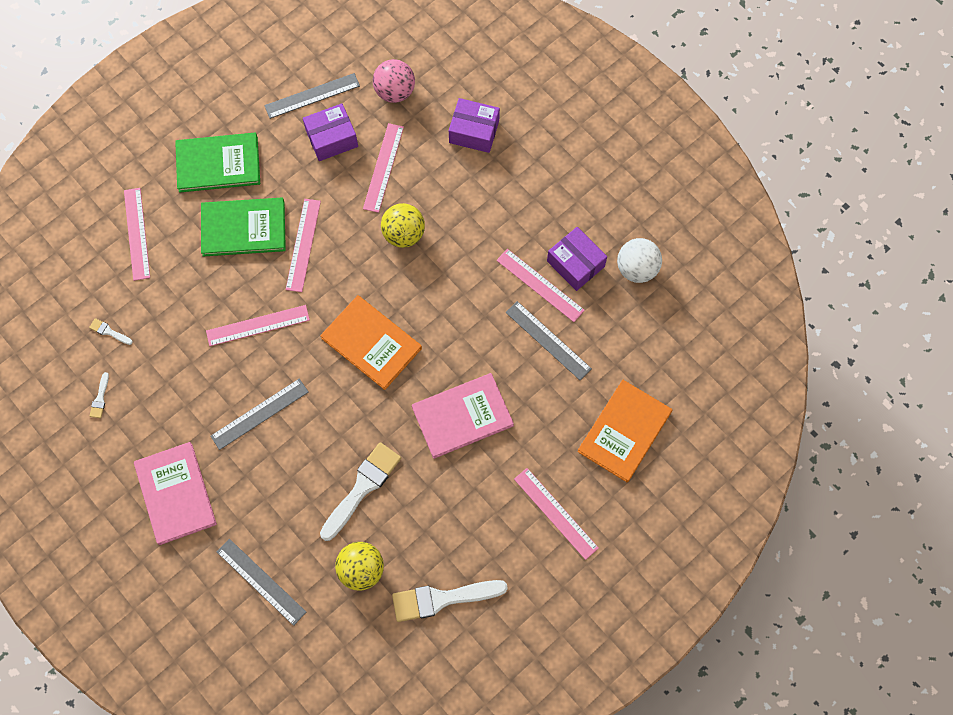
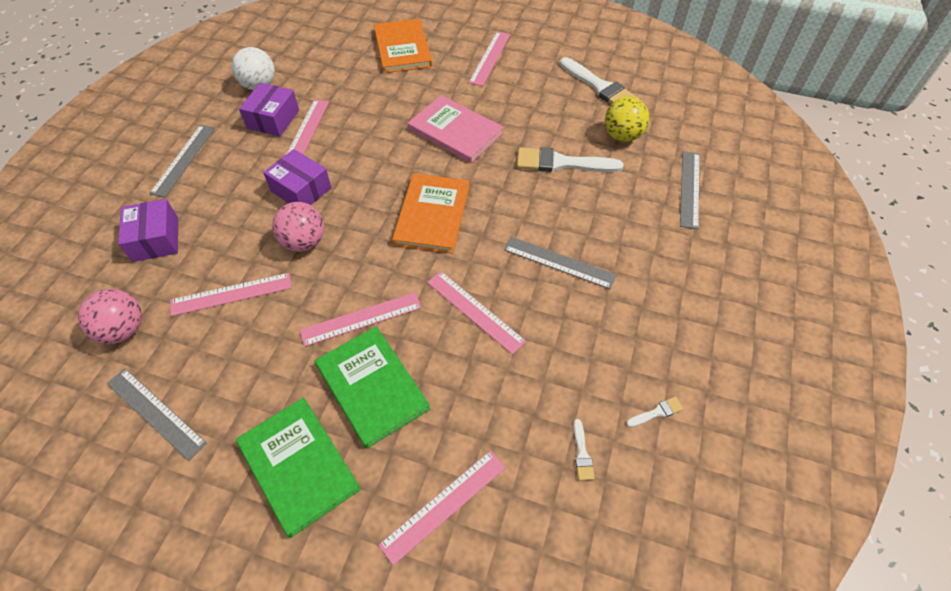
camera: 120 degrees left, 15 degrees down
pink book [134,442,217,545] -> none
purple box [303,103,358,161] -> purple box moved to [263,149,331,205]
yellow ball [381,203,425,248] -> pink ball [272,202,324,252]
grey ruler [505,301,592,380] -> grey ruler moved to [149,125,215,197]
orange book [577,380,672,482] -> orange book turned 75 degrees clockwise [374,18,432,73]

